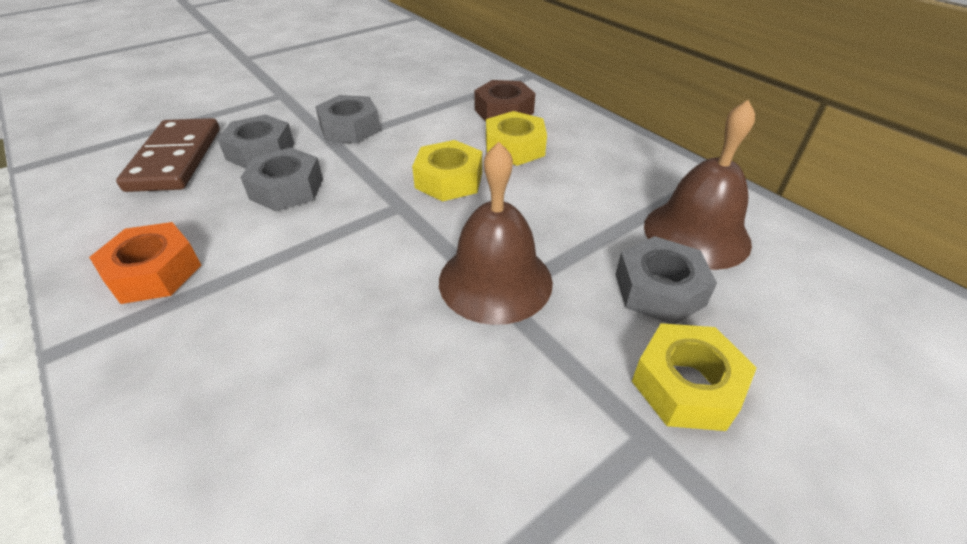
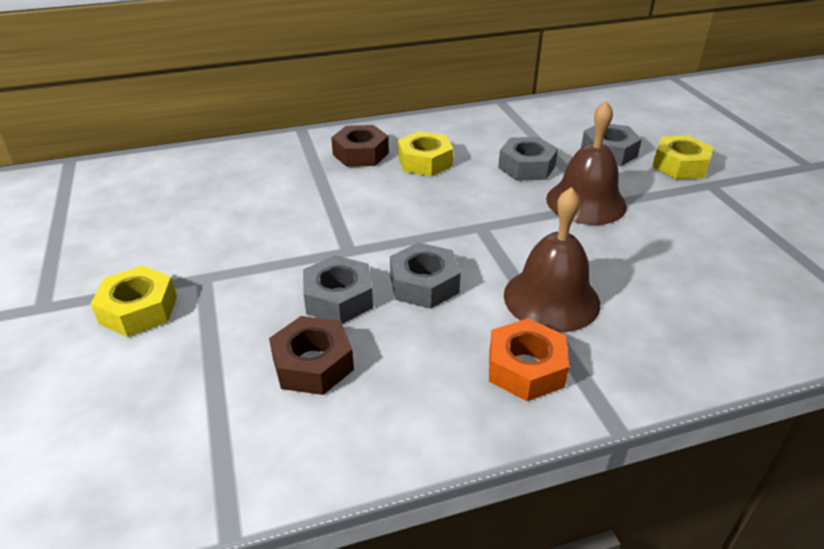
camera: 70 degrees left, 5 degrees down
brown domino [116,118,220,192] -> brown nut [269,316,354,395]
grey nut [315,95,381,143] -> grey nut moved to [498,137,558,181]
yellow nut [412,140,482,202] -> yellow nut moved to [91,265,177,337]
brown bell [644,100,755,270] -> brown bell moved to [504,187,600,332]

